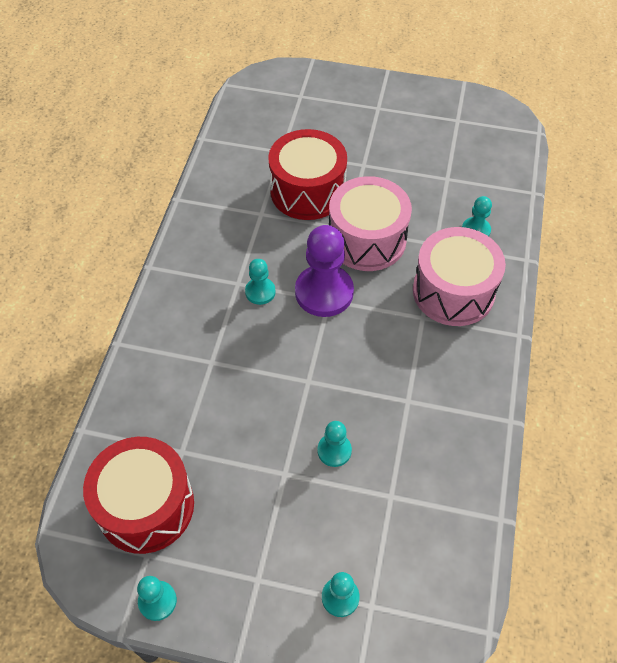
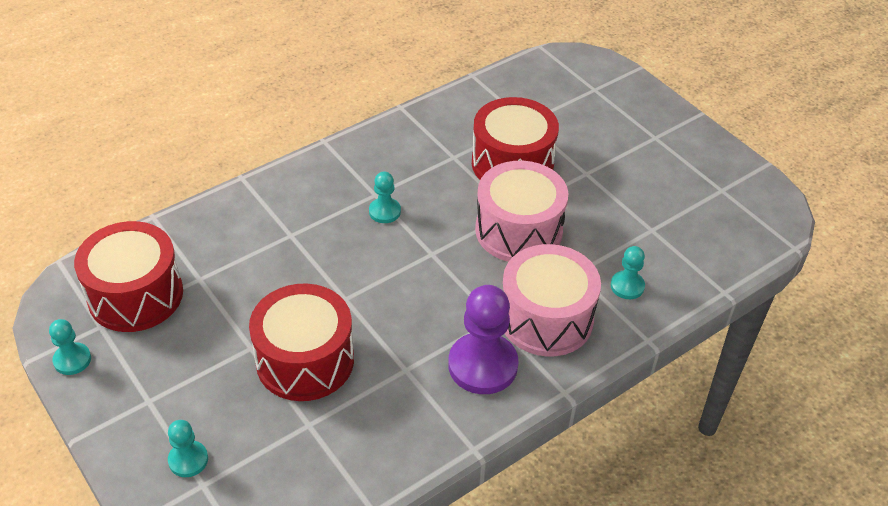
camera: 40 degrees right, 10 degrees down
purple pawn [295,225,354,317] -> purple pawn moved to [448,285,519,394]
turquoise pawn [317,421,352,467] -> red drum [249,284,354,401]

